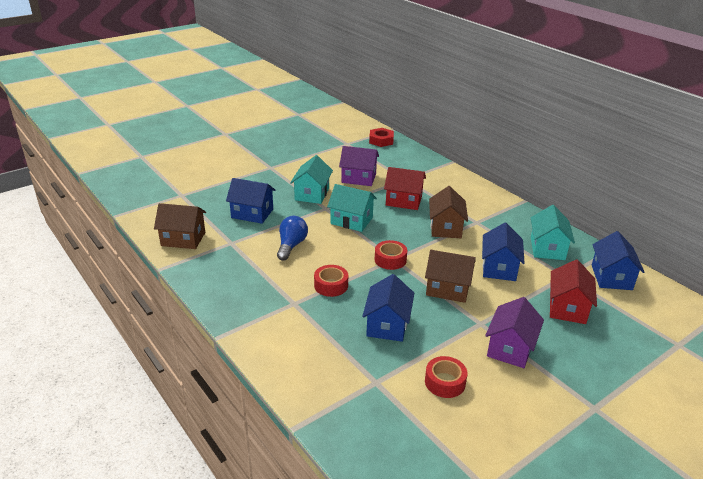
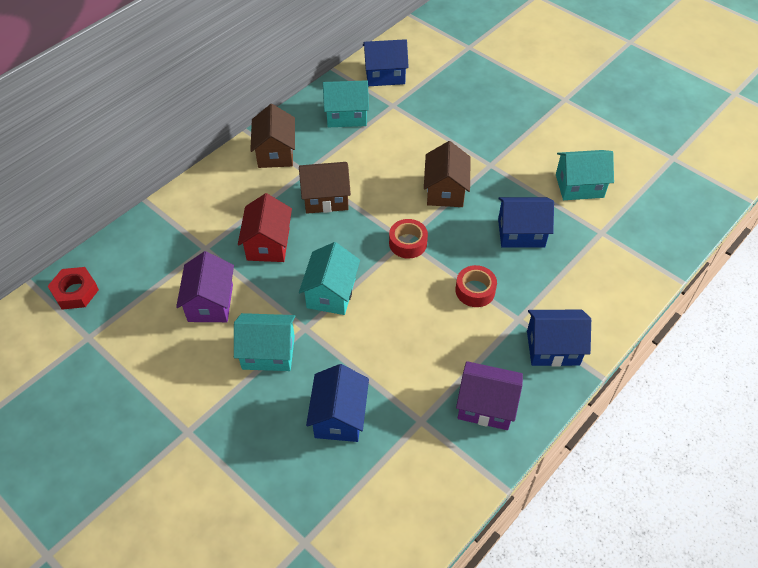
camera: 100 degrees left, 20 degrees up
brown house [154,203,206,249] -> brown house moved to [250,104,295,168]
blue light bulb [277,216,308,261] -> none
red tape [425,356,467,398] -> turquoise house [556,150,614,200]
blue house [482,223,525,281] -> blue house moved to [527,310,591,367]
purple house [485,297,544,368] -> purple house moved to [456,361,523,430]
red house [550,259,597,324] -> none

